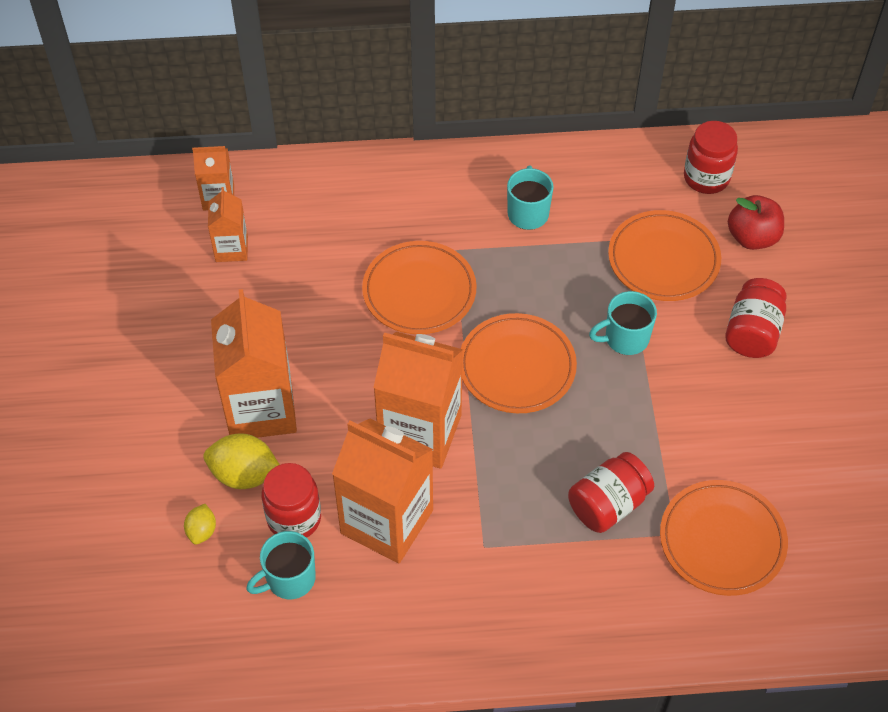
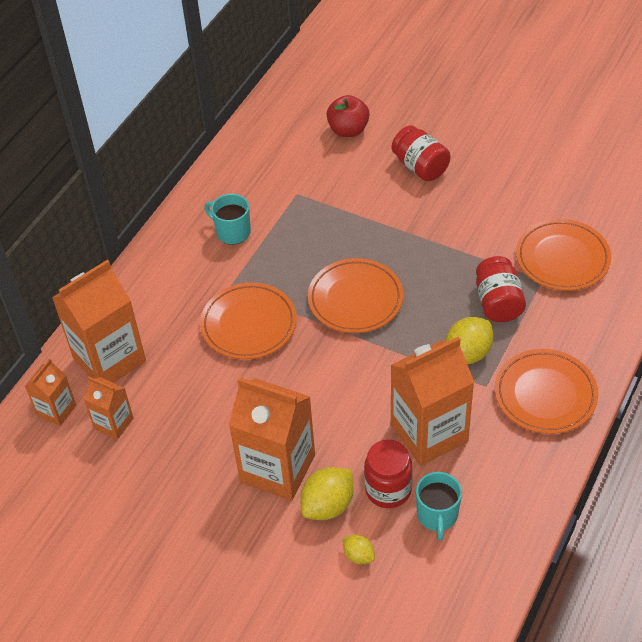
camera: 55 degrees left, 5 degrees down
orange carton [373,332,463,469] -> orange carton moved to [52,260,146,383]
turquoise mug [589,291,657,355] -> none
orange plate [608,210,721,301] -> orange plate moved to [495,349,598,434]
red jar [684,121,738,194] -> none
none -> yellow lemon [445,317,493,364]

